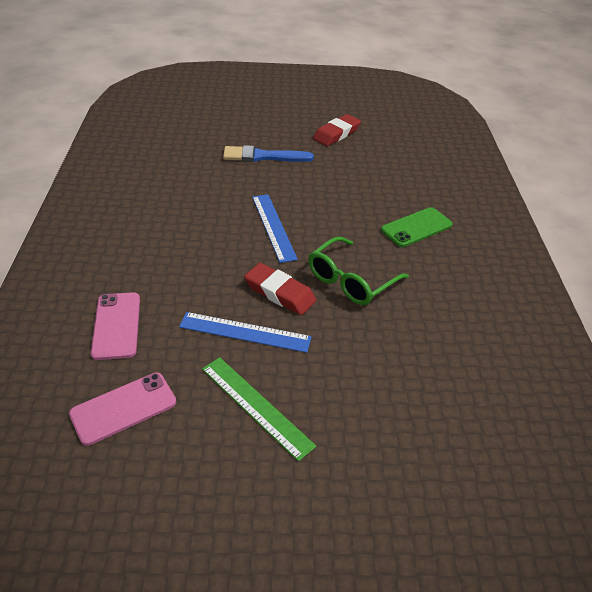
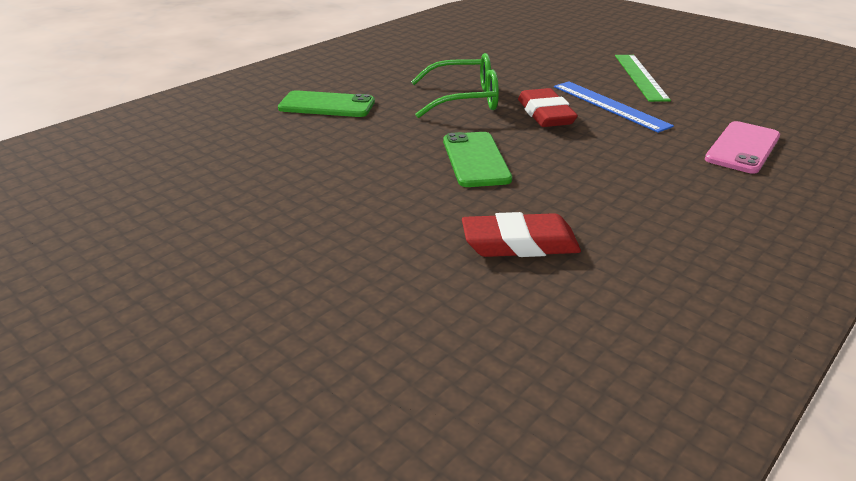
camera: 135 degrees left, 10 degrees down
pink phone [69,372,176,446] -> none
blue brush [223,145,314,162] -> none
blue ruler [252,194,298,263] -> green phone [443,132,512,187]
red eraser [313,114,361,146] -> red eraser moved to [462,212,581,257]

